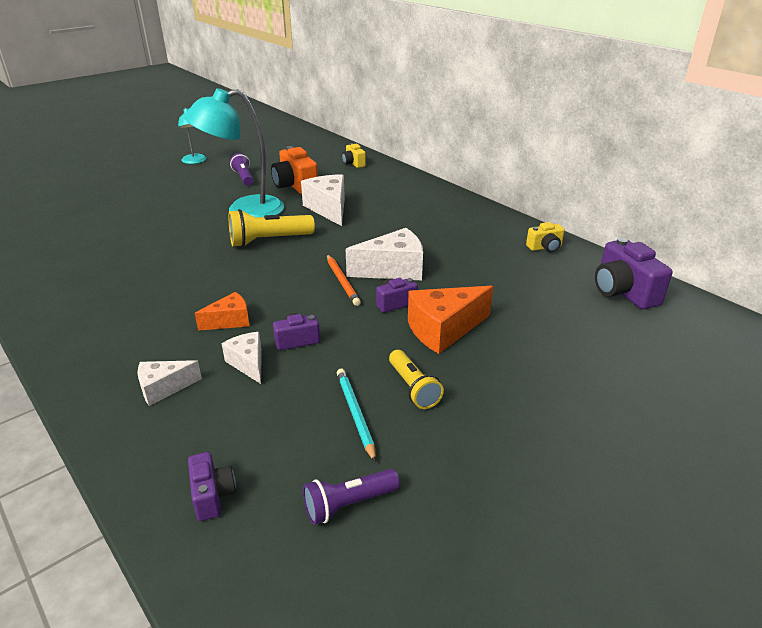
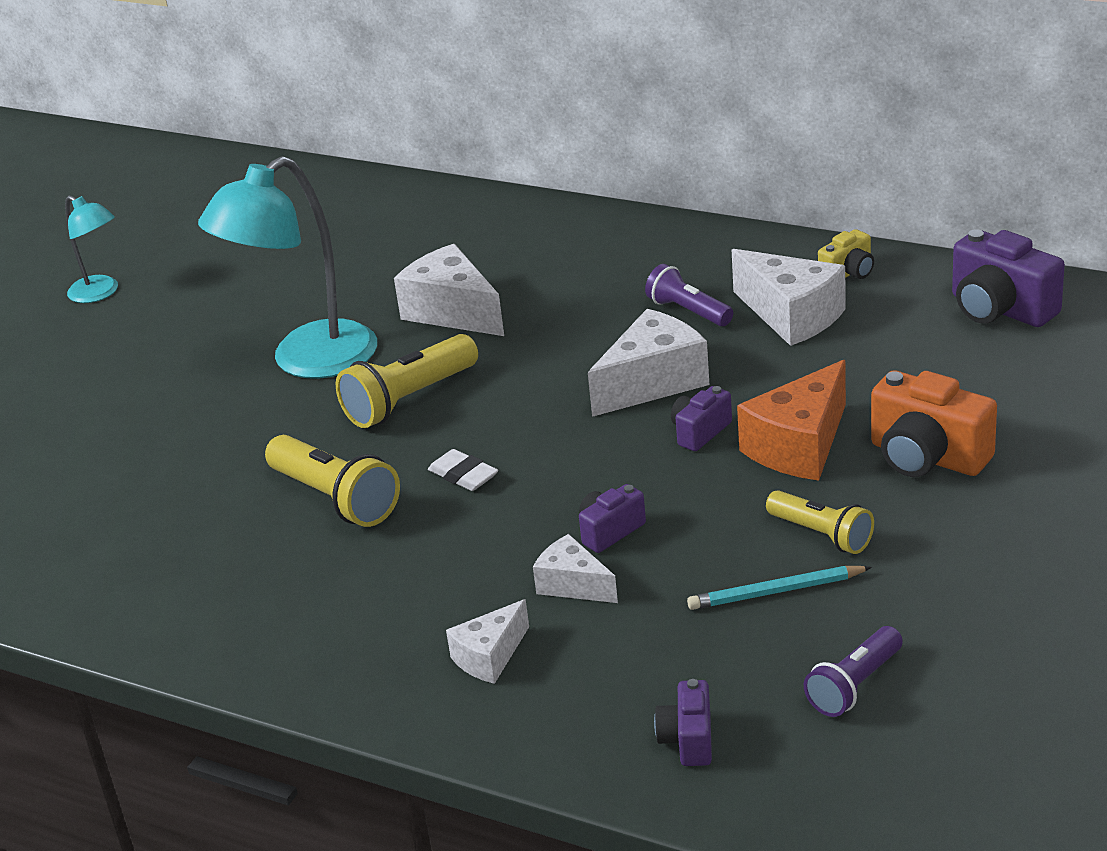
camera: 20 degrees left, 0 degrees up
purple camera [188,452,236,521] -> purple camera turned 135 degrees counterclockwise [654,679,712,766]
orange cheese [195,292,250,331] -> none
purple flashlight [230,153,253,186] -> purple flashlight moved to [645,264,733,326]
orange camera [271,146,318,195] -> orange camera moved to [871,370,997,477]
orange pencil [327,254,361,306] -> none
turquoise pencil [337,369,376,463] -> turquoise pencil turned 60 degrees counterclockwise [687,566,872,610]
yellow camera [342,143,366,168] -> none
none -> yellow flashlight [265,435,400,527]
none -> white eraser [428,449,498,491]
none -> white cheese [732,249,846,346]

